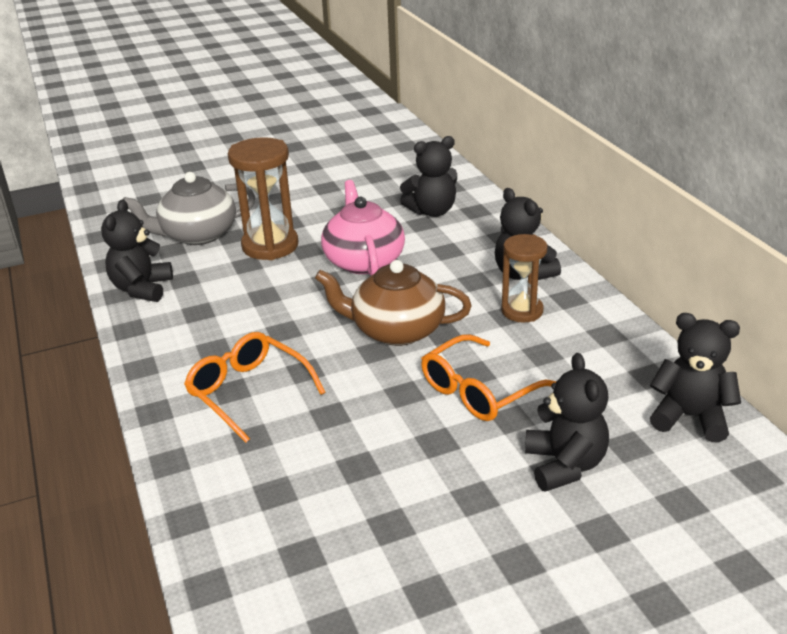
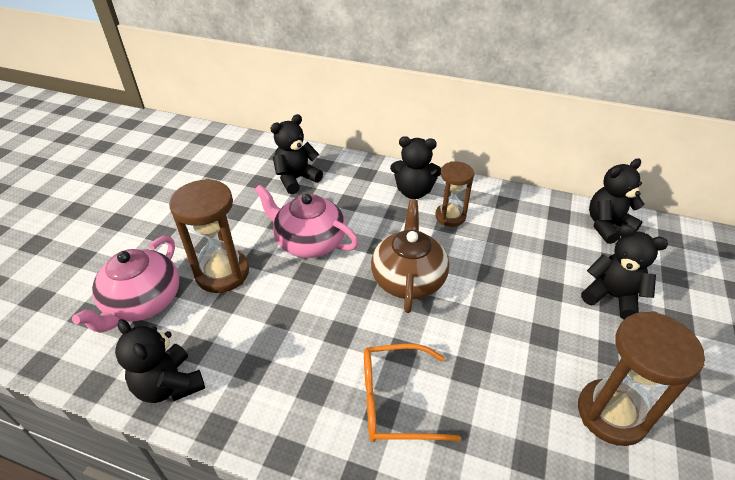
camera: 50 degrees left, 10 degrees up
grey teapot [123,172,255,245] -> pink teapot [72,236,179,333]
brown teapot [315,260,472,346] -> brown teapot turned 135 degrees clockwise [371,199,449,313]
black teddy bear [400,136,457,217] -> black teddy bear turned 150 degrees counterclockwise [270,114,323,194]
orange glasses [421,334,556,421] -> none
none -> brown hourglass [578,311,705,446]

